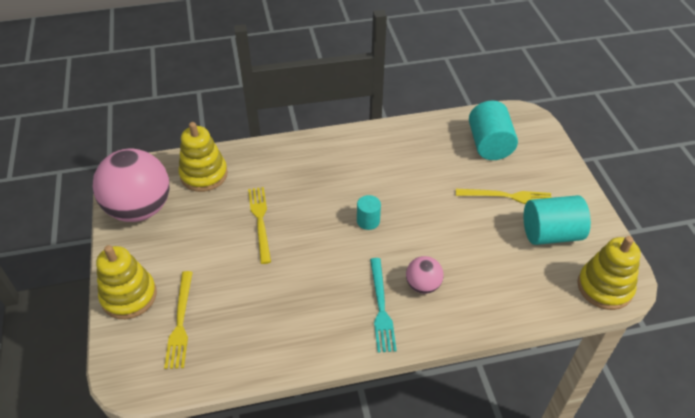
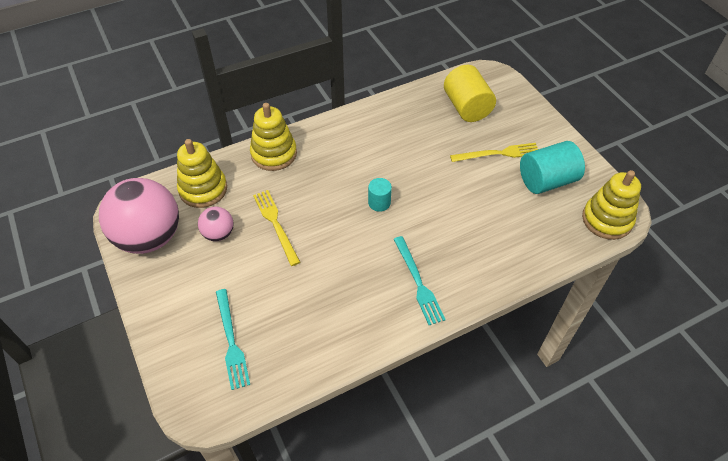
camera: 15 degrees left, 5 degrees up
yellow stacking toy [96,245,157,319] -> yellow stacking toy moved to [250,103,297,171]
yellow fork [164,271,193,369] -> turquoise fork [216,289,250,390]
pink ball [406,256,444,294] -> pink ball moved to [198,207,233,241]
turquoise cylinder [469,101,518,160] -> yellow cylinder [444,65,496,122]

